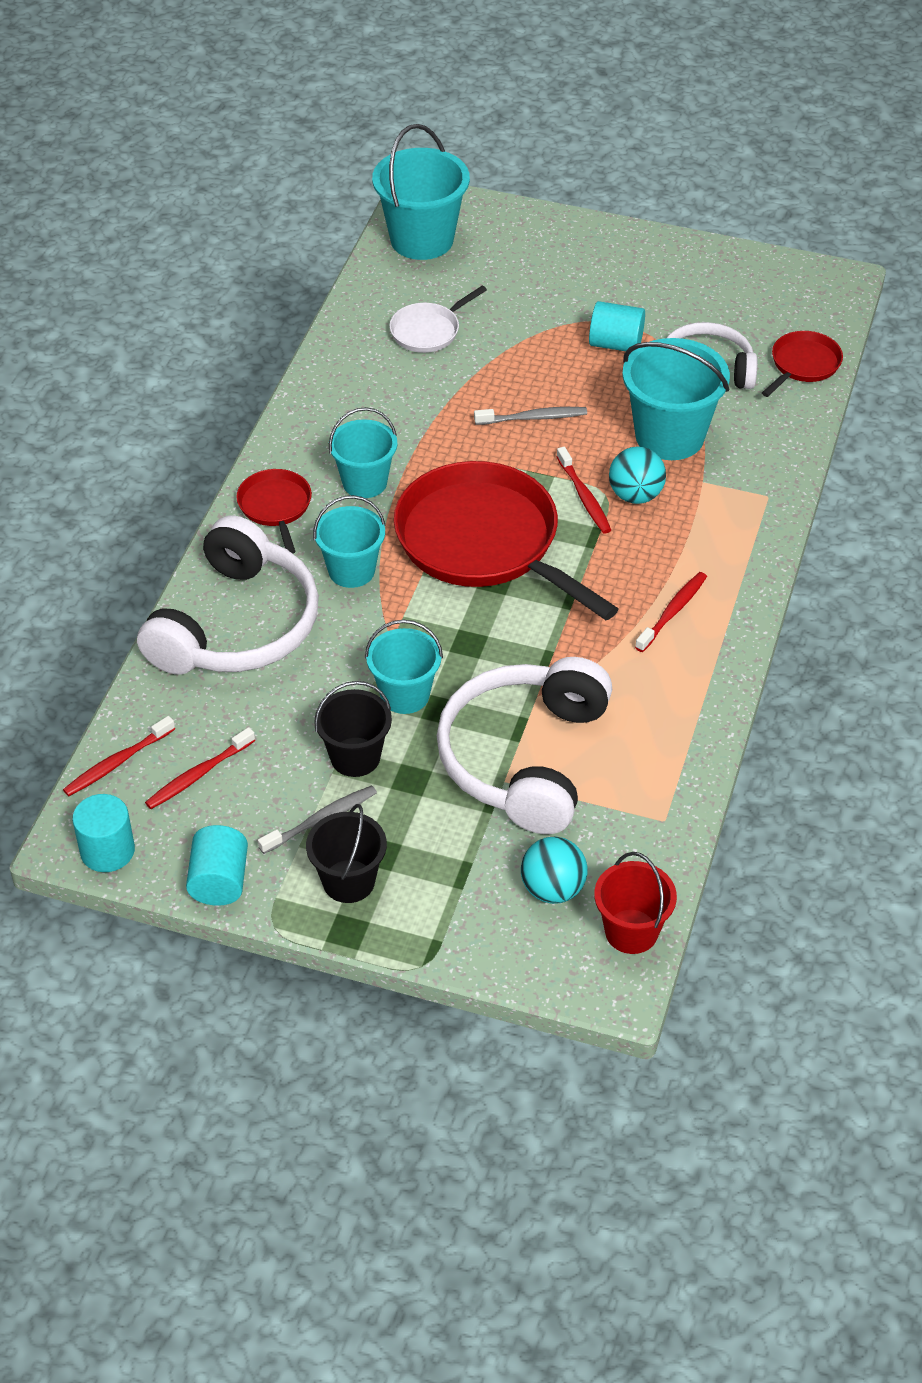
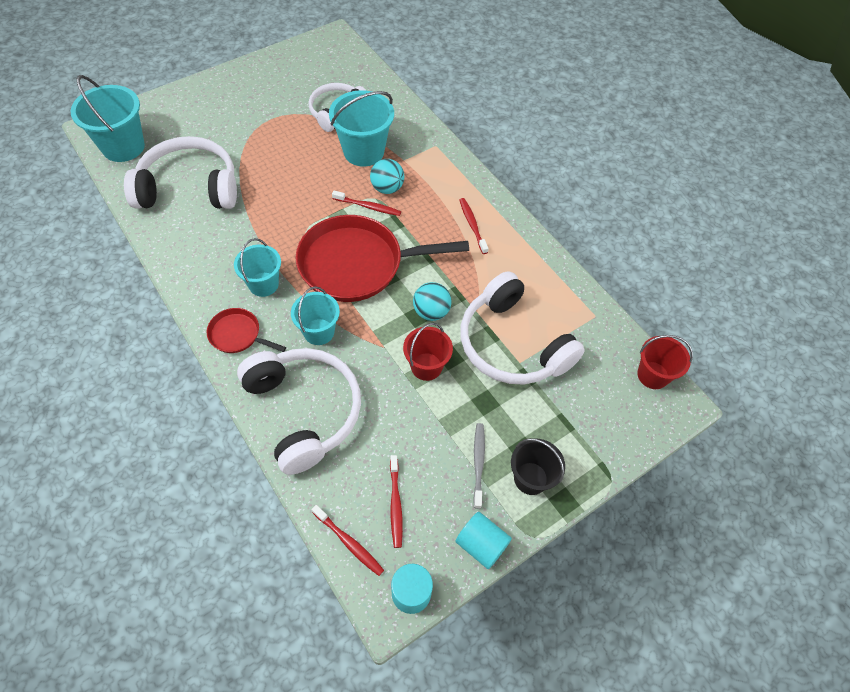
camera: 55 degrees left, 10 degrees up
red toothbrush [63,716,175,796] -> red toothbrush turned 45 degrees counterclockwise [312,505,384,576]
black bucket [314,681,392,777] -> none
turquoise bucket [365,620,443,714] -> red bucket [403,323,453,381]
white pan [389,286,487,353] -> white headphones [124,136,237,209]
grey toothbrush [474,407,587,425] -> none
turquoise ball [521,837,588,904] -> turquoise ball moved to [413,282,451,321]
turquoise cylinder [589,301,645,351] -> none
red pan [762,331,843,397] -> none

